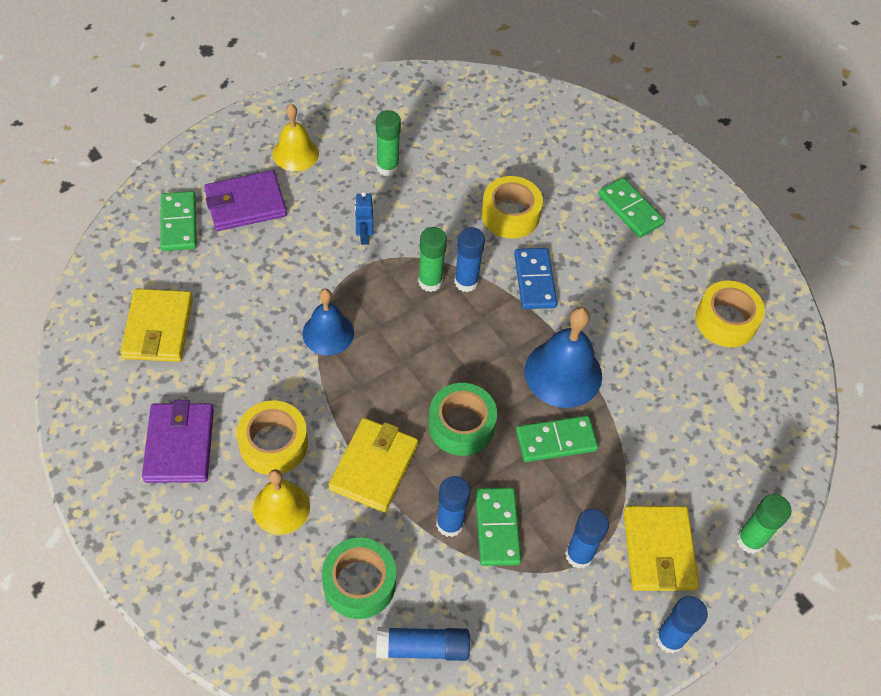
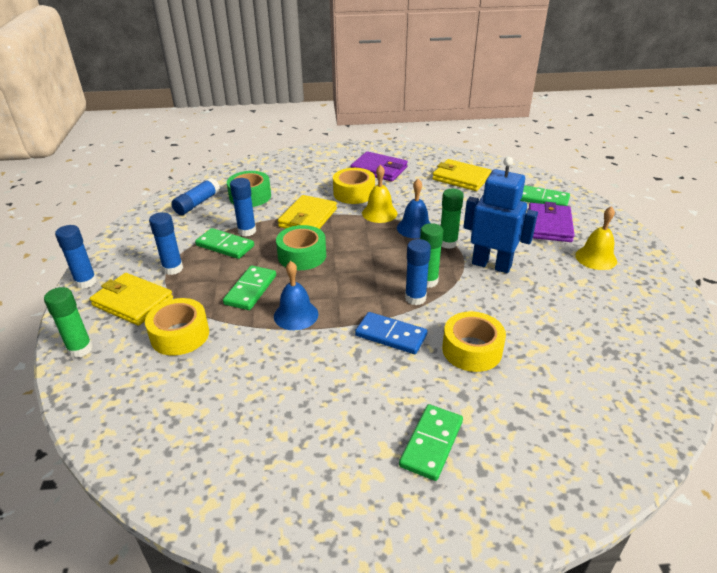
camera: 125 degrees right, 20 degrees down
yellow bell [253,469,310,535] -> yellow bell moved to [362,165,397,223]
yellow wallet [328,418,418,512] -> yellow wallet turned 60 degrees clockwise [278,195,337,229]
blue robot [355,192,373,245] -> blue robot [463,157,538,273], size x2.09
green glue stick [376,110,401,176] -> green glue stick moved to [441,189,464,249]
blue bell [525,307,602,408] -> blue bell [274,261,318,330], size x0.67
green domino [598,178,665,238] -> green domino turned 60 degrees counterclockwise [399,404,463,481]
yellow tape [695,280,765,347] -> yellow tape moved to [145,298,209,356]

